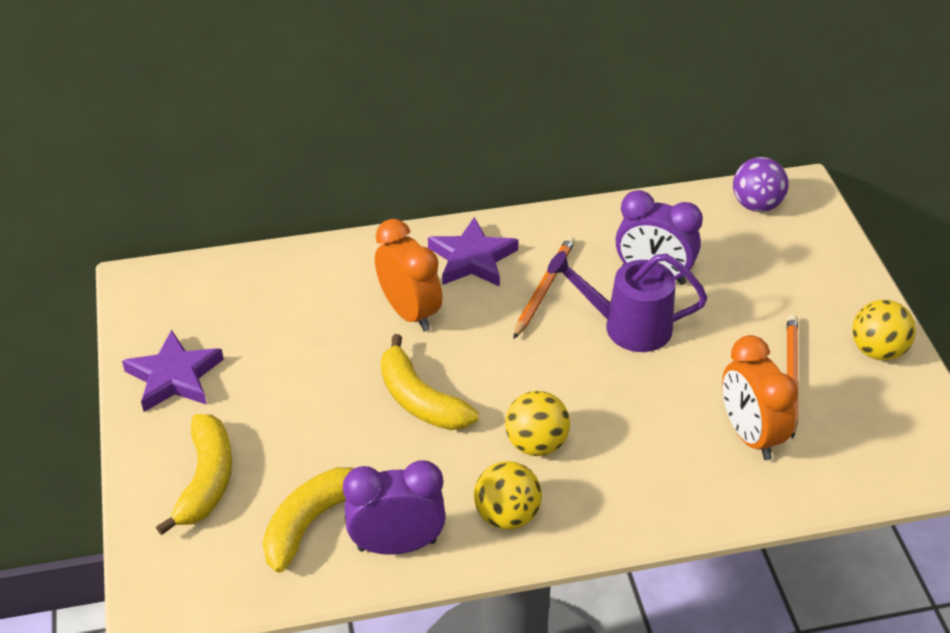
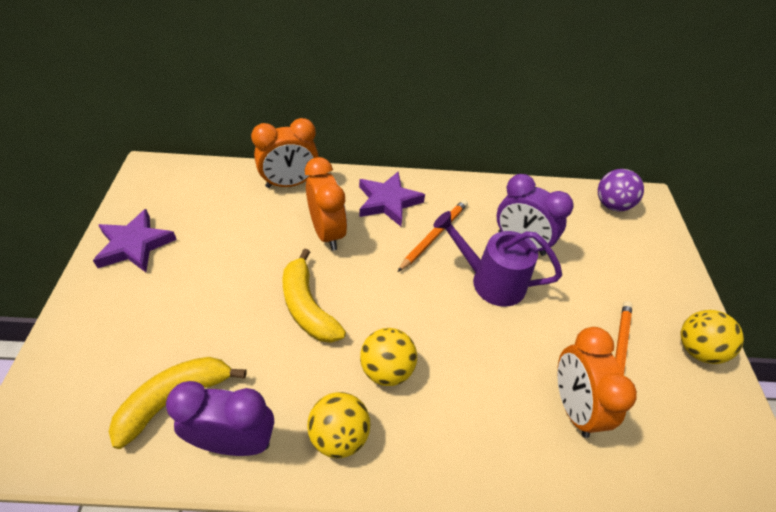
camera: 10 degrees right, 5 degrees up
yellow banana [156,414,232,535] -> none
none -> orange clock [251,118,319,188]

